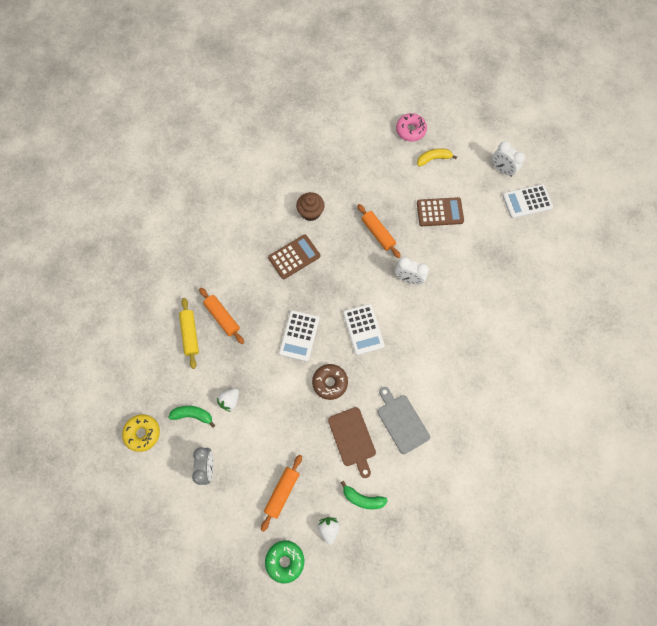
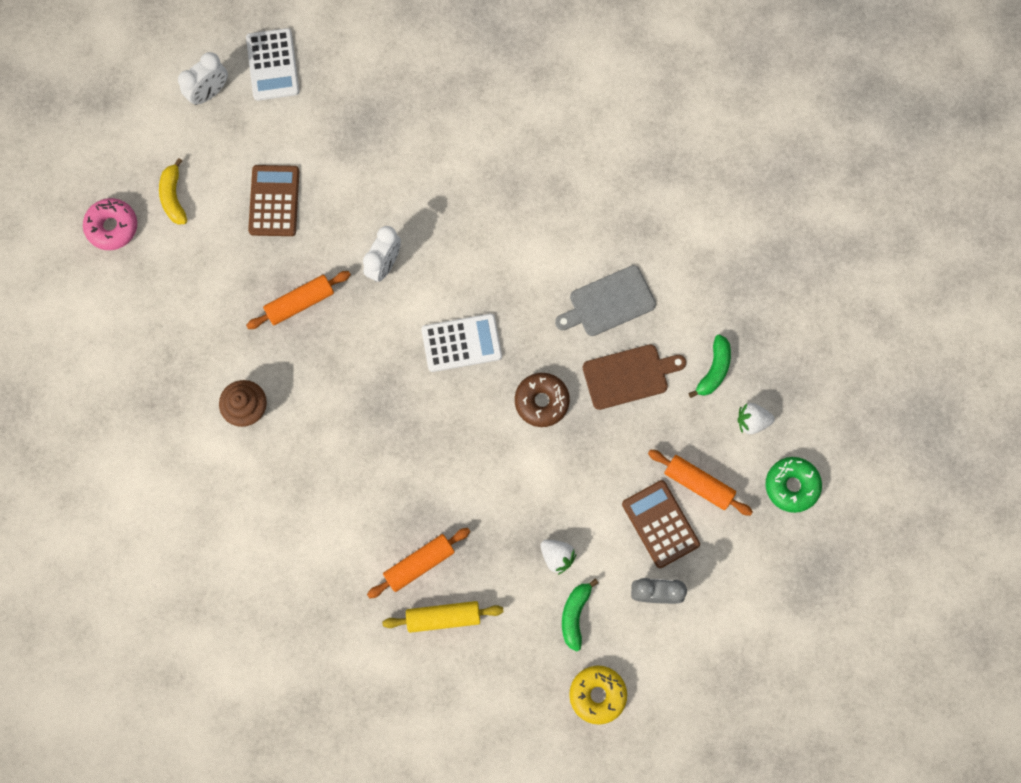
camera: 85 degrees left, 5 degrees up
brown calculator [268,234,320,279] -> brown calculator moved to [622,480,700,568]
white calculator [279,310,319,362] -> none

